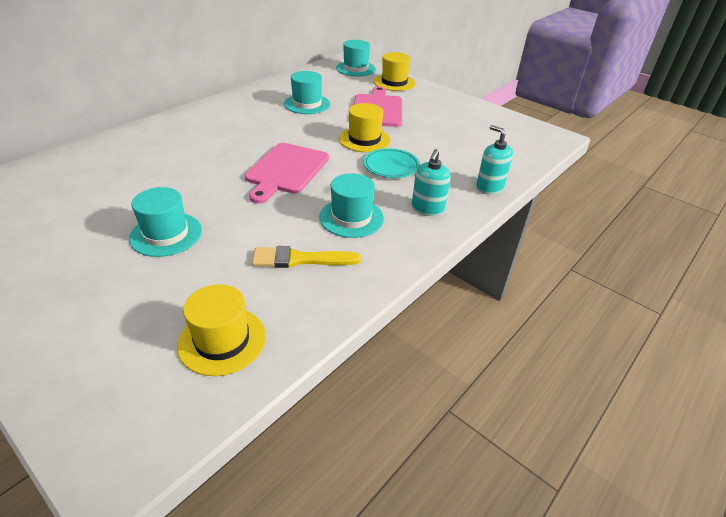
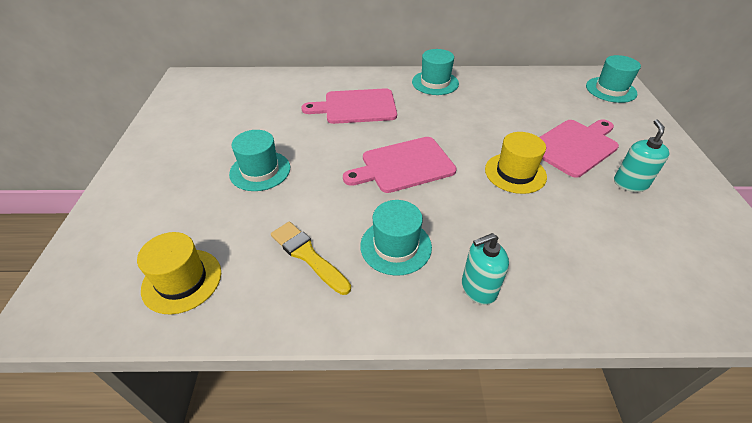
camera: 50 degrees right, 5 degrees up
turquoise hat [284,71,330,114] -> turquoise hat moved to [412,49,459,95]
turquoise plate [364,148,420,178] -> none
yellow hat [374,52,415,91] -> none
turquoise soap dispenser [476,125,513,194] -> turquoise soap dispenser moved to [614,120,669,192]
none -> pink cutting board [301,88,397,124]

